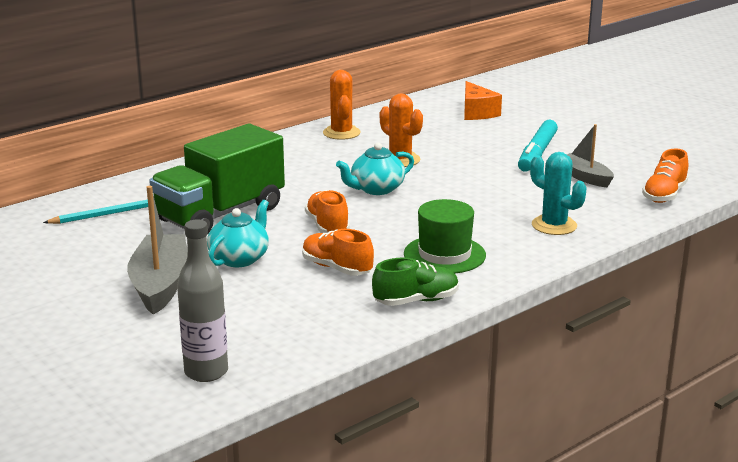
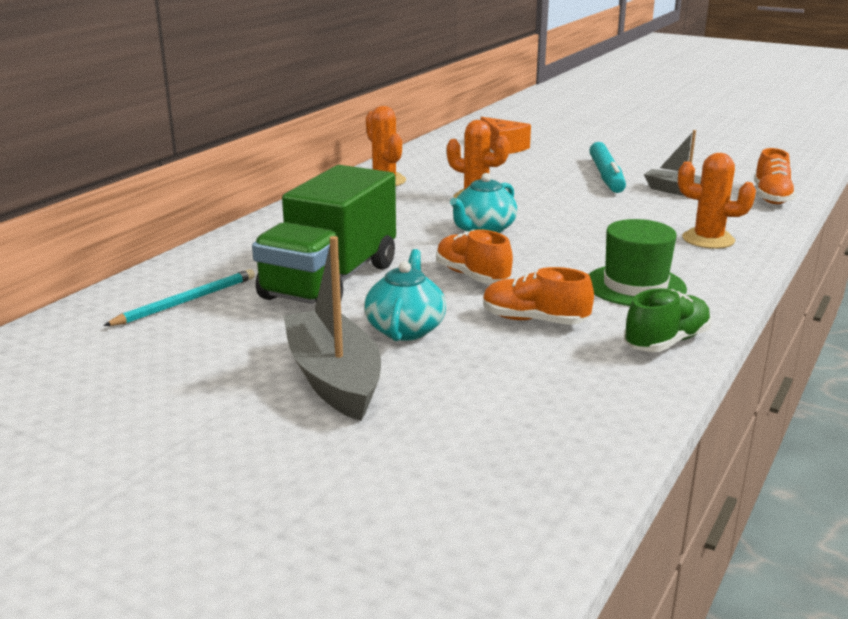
camera: 20 degrees left, 0 degrees up
grey bottle [177,220,228,382] -> none
turquoise cactus [530,152,586,235] -> orange cactus [678,153,756,249]

